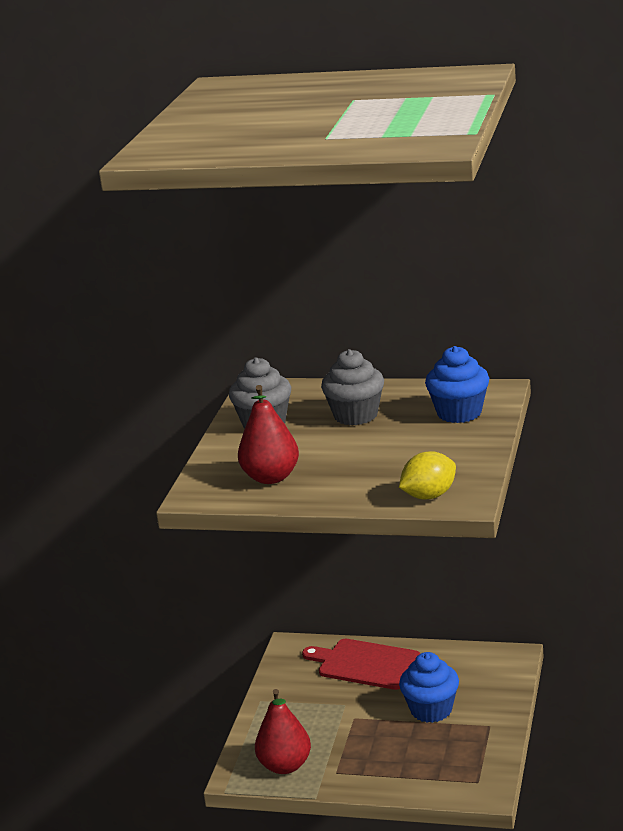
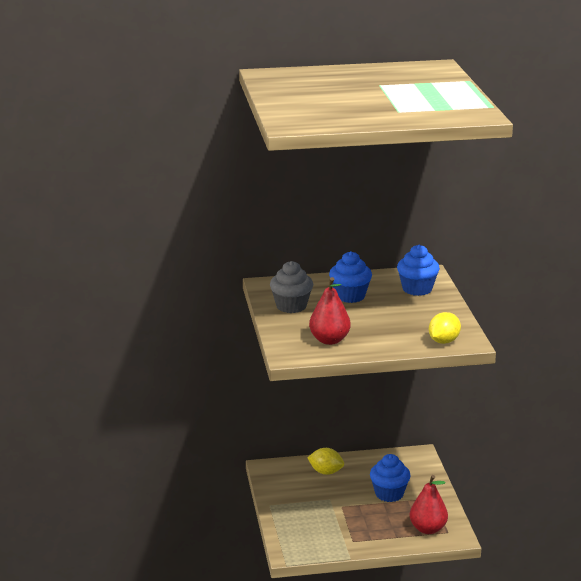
camera: 25 degrees left, 0 degrees up
red pear [255,689,311,774] -> red pear moved to [409,475,448,534]
red cutting board [302,639,420,690] -> yellow lemon [307,448,344,475]
grey cupcake [321,349,384,425] -> blue cupcake [329,251,372,303]

